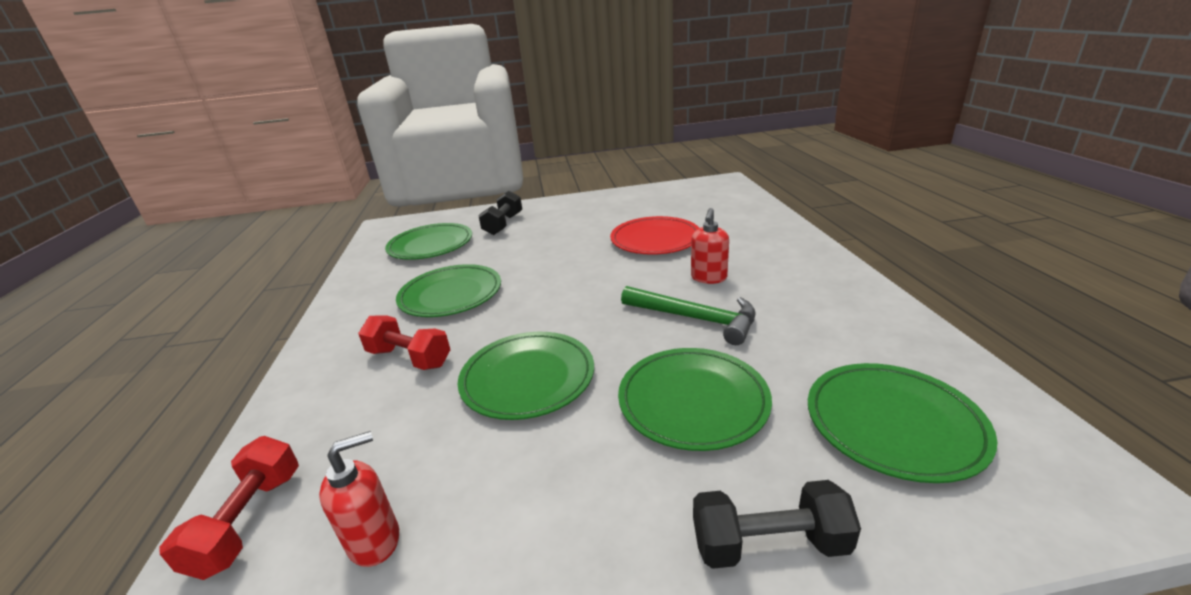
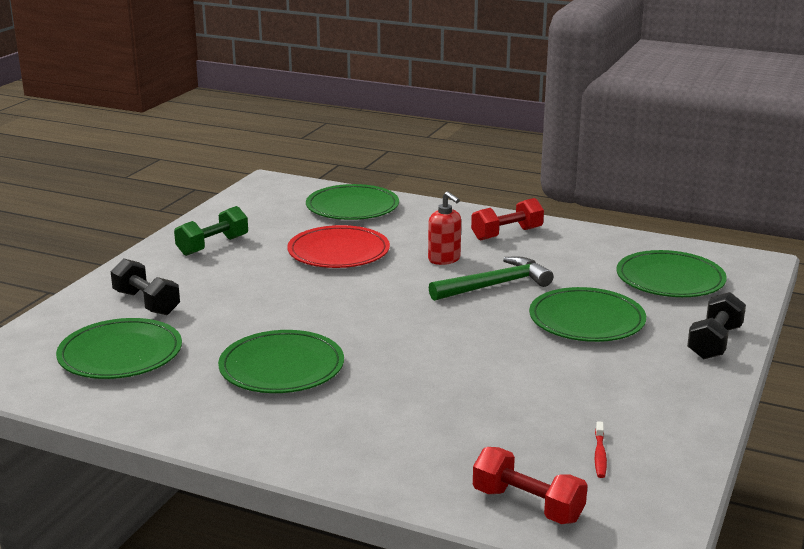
camera: 60 degrees left, 5 degrees down
red soap dispenser [319,431,399,567] -> red toothbrush [595,421,607,478]
red dumbbell [358,315,450,370] -> red dumbbell moved to [471,198,544,241]
green plate [458,332,594,420] -> green plate moved to [306,184,399,220]
none -> green dumbbell [174,206,248,256]

